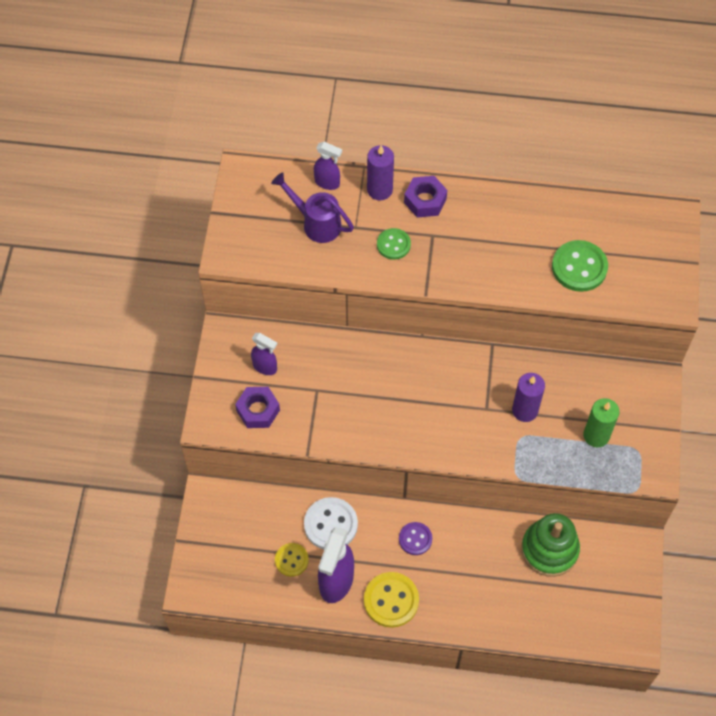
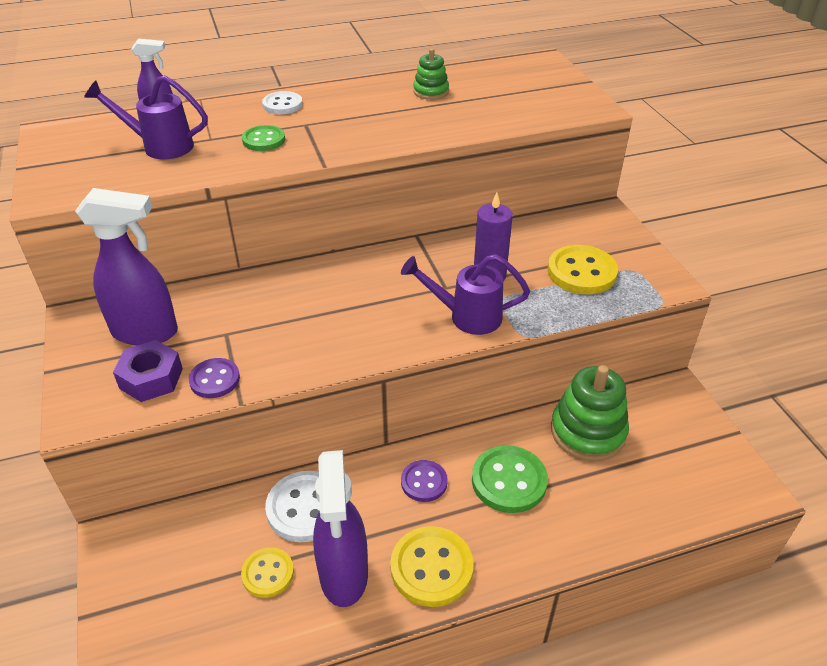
camera: 25 degrees left, 20 degrees down
purple spray bottle [251,333,277,375] -> purple spray bottle [75,188,178,346], size x1.82
purple candle [367,145,394,200] -> none
purple nut [404,176,447,218] -> white button [262,91,303,114]
green button [552,240,608,292] -> green button moved to [472,445,548,513]
green candle [583,398,620,447] -> yellow button [548,245,618,294]
none -> purple button [189,358,240,398]
none -> purple watering can [401,254,530,335]
none -> green stacking toy [413,48,449,100]

